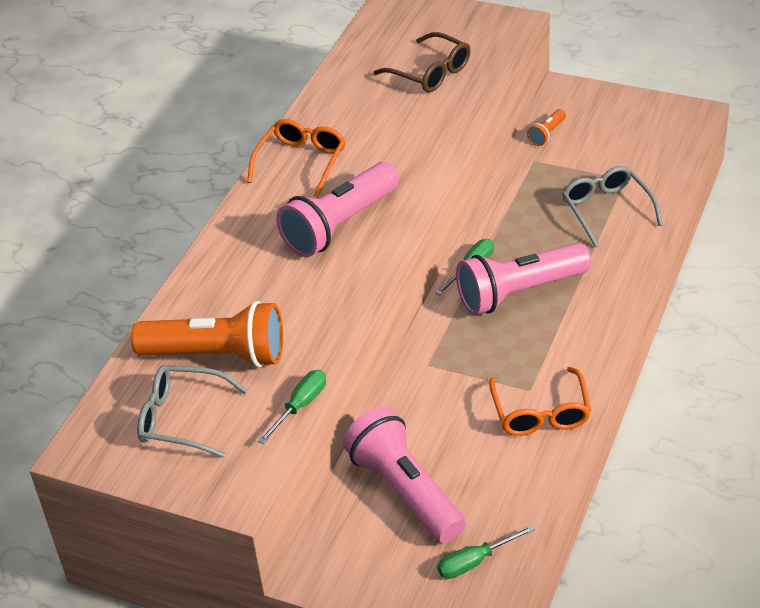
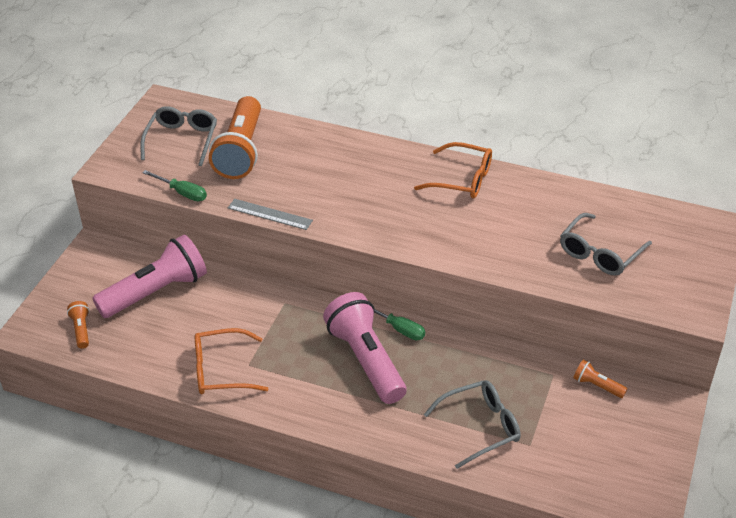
camera: 85 degrees right, 0 degrees up
pink flashlight [276,162,399,257] -> none
brown glasses [374,32,470,93] -> grey glasses [560,213,652,276]
green screwdriver [437,525,535,579] -> orange flashlight [67,301,90,349]
none -> grey ruler [228,199,313,230]

